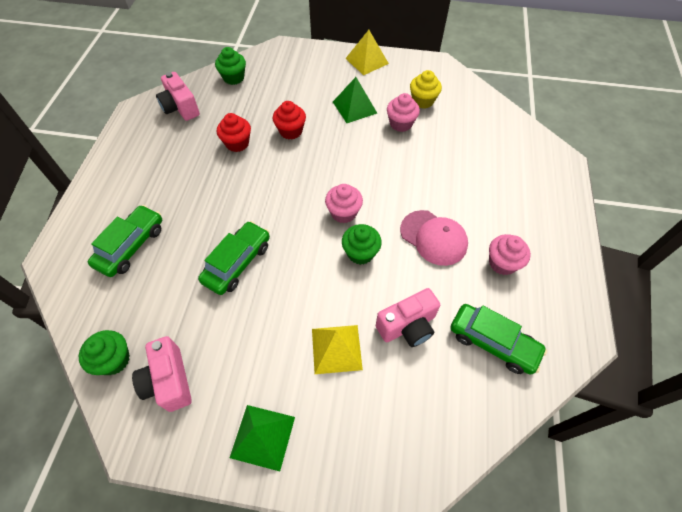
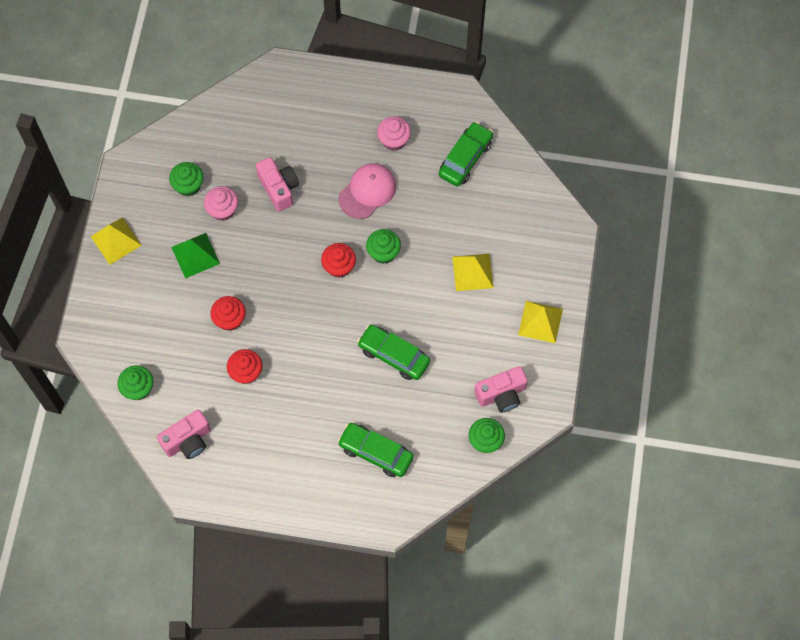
camera: 90 degrees left, 10 degrees up
green pyramid [230,405,295,471] -> yellow pyramid [518,301,563,343]
pink cupcake [325,184,363,223] -> red cupcake [321,243,356,278]
pink camera [376,288,440,347] -> pink camera moved to [256,157,299,212]
yellow cupcake [410,70,442,109] -> green cupcake [169,162,203,197]

